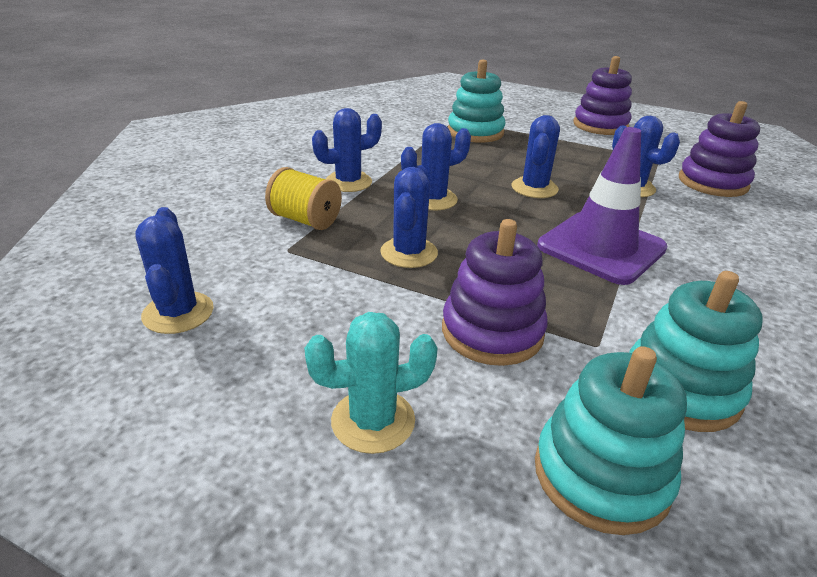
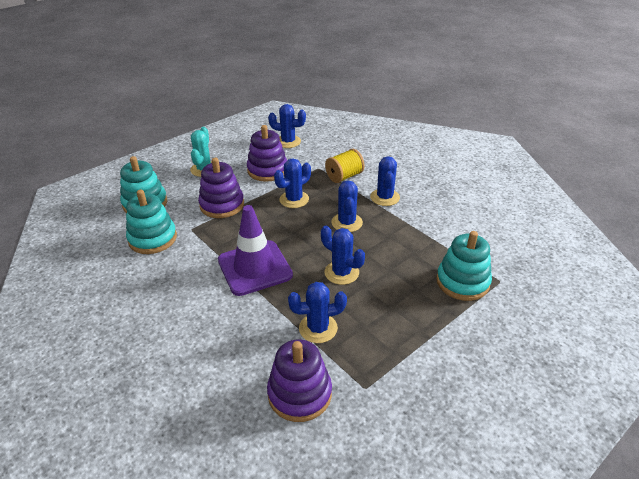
camera: 115 degrees right, 5 degrees up
blue cactus [380,167,438,268] -> blue cactus turned 75 degrees counterclockwise [274,158,311,208]
purple stacking toy [574,56,632,135] -> purple stacking toy moved to [247,125,287,182]

